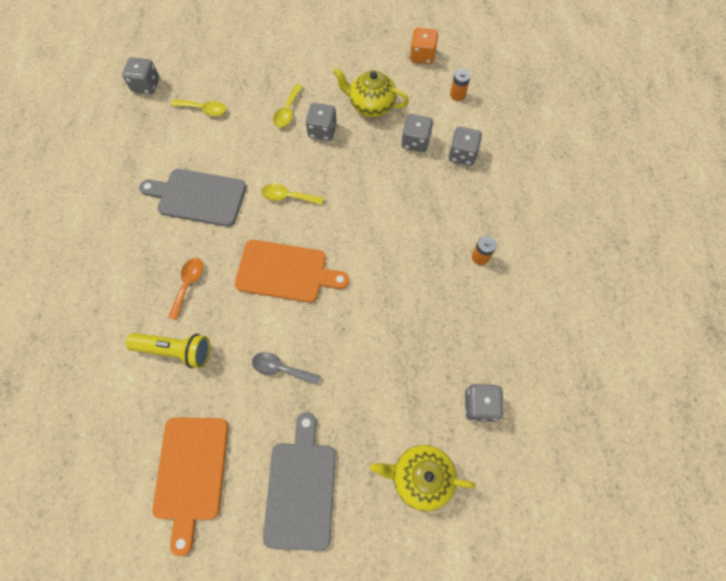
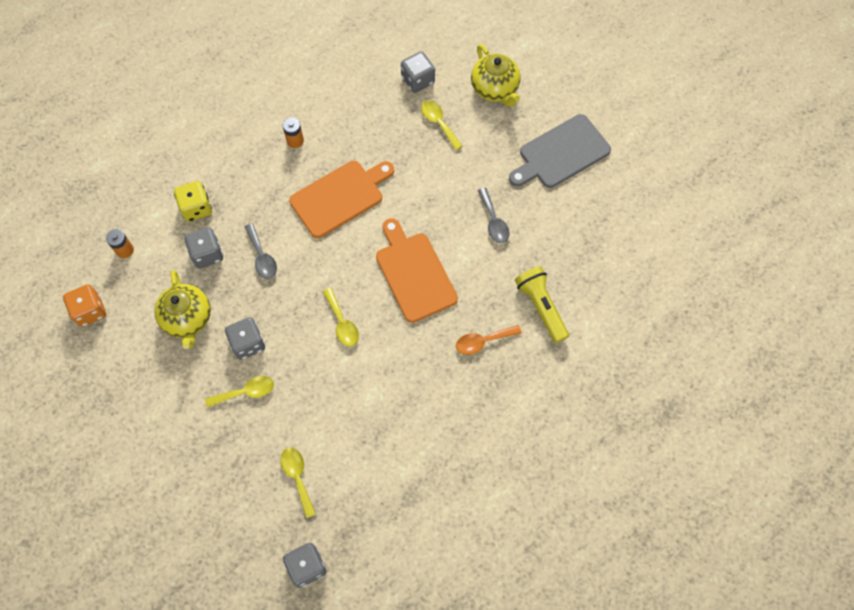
camera: 125 degrees left, 0 degrees up
grey cutting board [139,169,246,227] -> none
orange cutting board [152,417,229,556] -> orange cutting board moved to [289,161,394,238]
grey dice [449,127,482,165] -> yellow dice [174,181,212,222]
none -> grey spoon [245,223,277,279]
none -> yellow spoon [421,101,462,150]

